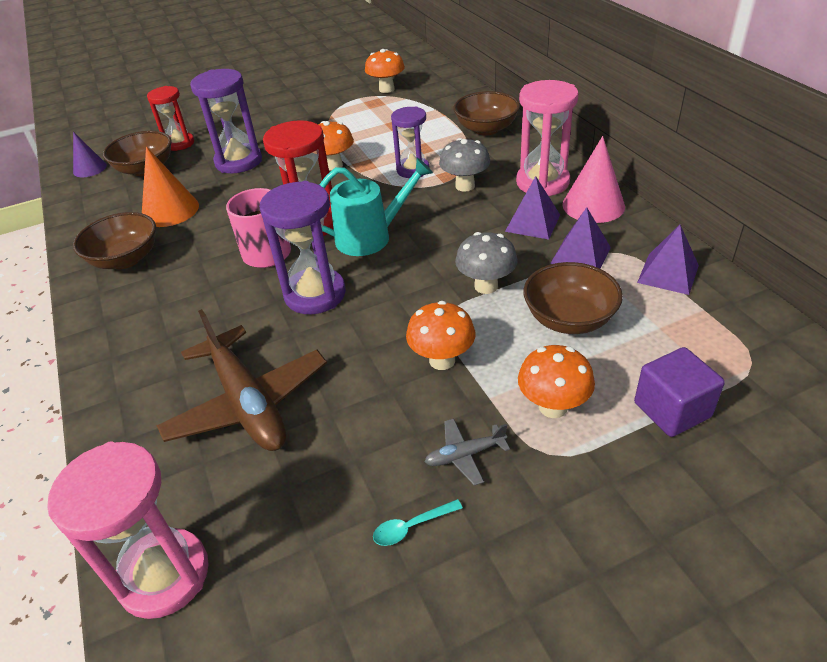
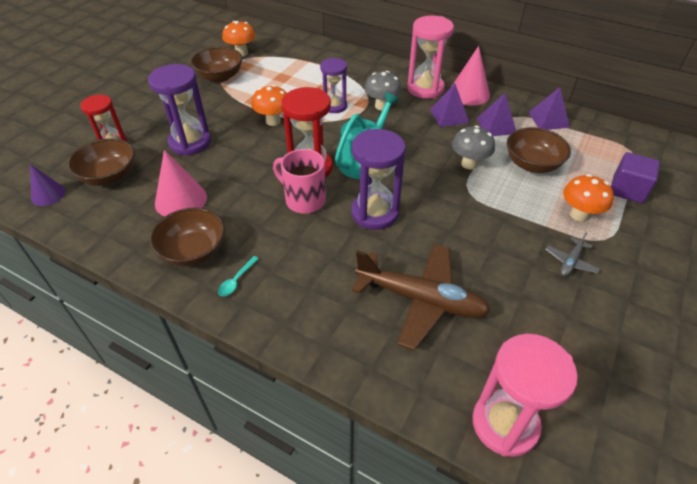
camera: 40 degrees left, 5 degrees up
orange cone [142,147,199,227] -> pink cone [155,150,207,217]
turquoise spoon [373,499,463,546] -> turquoise spoon moved to [218,256,259,296]
orange mushroom [406,301,475,370] -> none
brown bowl [453,91,520,135] -> brown bowl moved to [191,47,243,82]

